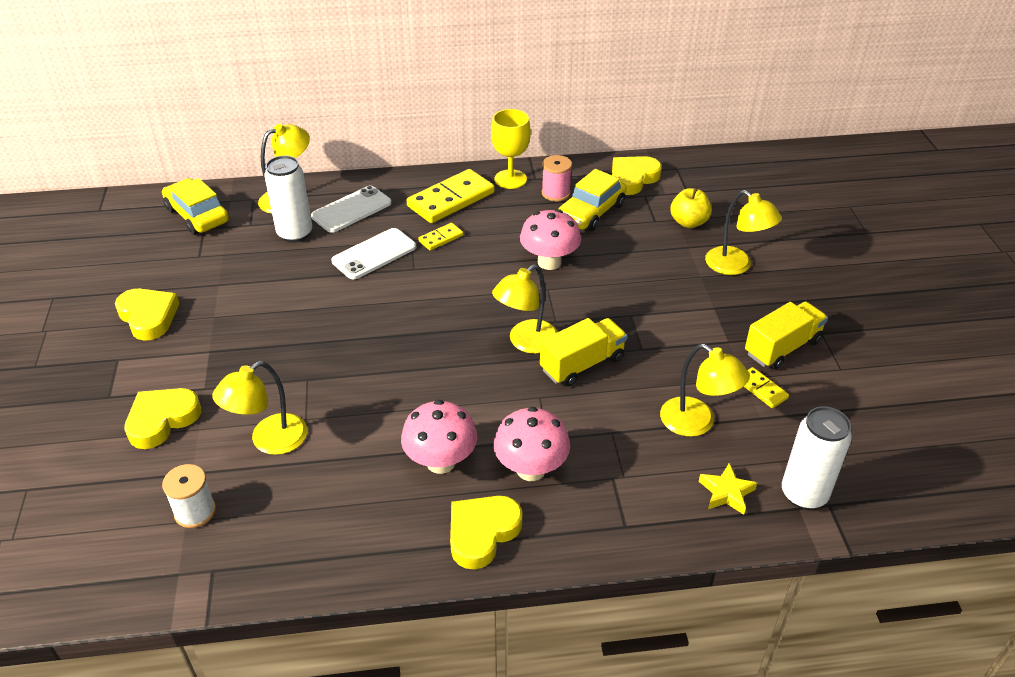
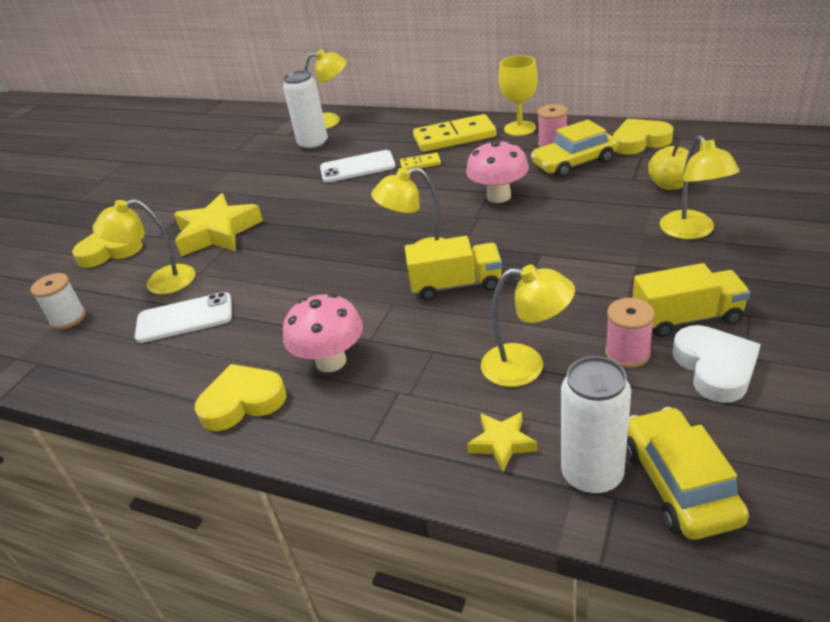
camera: 35 degrees right, 5 degrees down
yellow heart [115,289,179,341] -> none
yellow car [162,178,229,235] -> yellow car moved to [626,407,749,540]
white phone [311,185,391,233] -> white phone moved to [135,292,232,343]
pink mushroom [401,400,477,474] -> none
yellow lamp [660,344,750,437] -> yellow lamp turned 60 degrees counterclockwise [481,265,575,387]
yellow domino [744,367,789,408] -> pink spool [605,298,655,368]
none -> yellow star [174,193,263,256]
none -> white heart [672,325,761,403]

